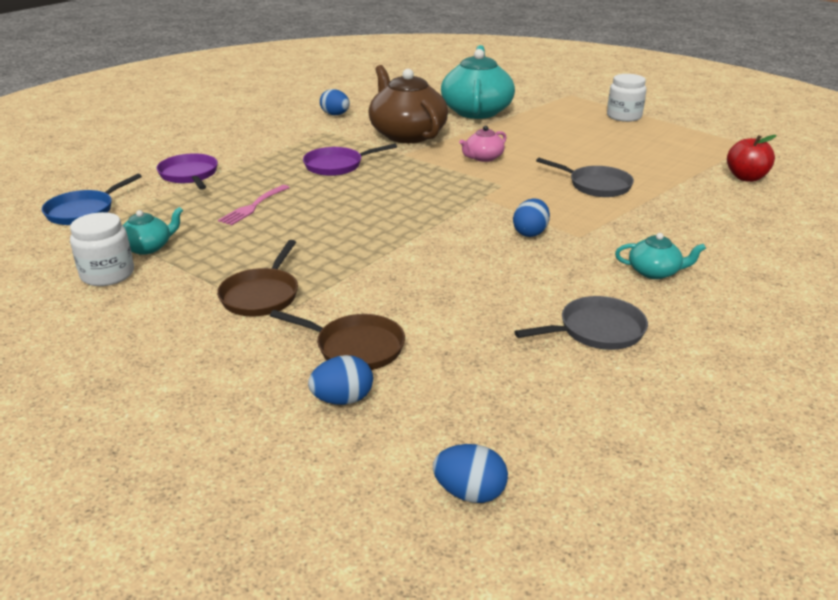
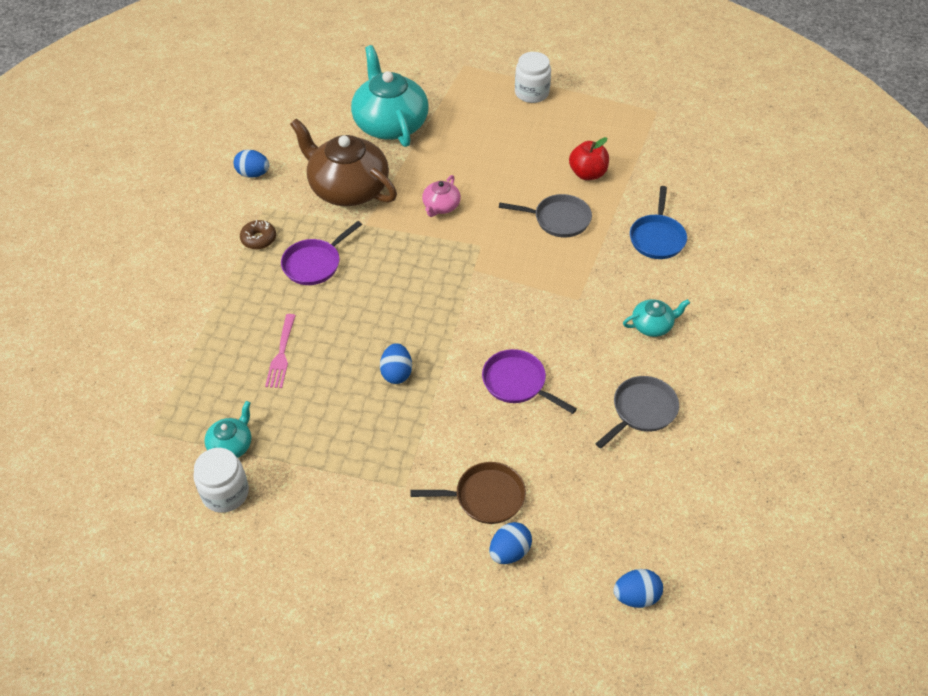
camera: 25 degrees left, 20 degrees up
blue pan [42,174,142,225] -> blue pan moved to [630,186,687,259]
purple pan [156,153,218,190] -> purple pan moved to [482,349,577,414]
brown pan [217,240,298,316] -> none
blue egg [513,198,550,237] -> blue egg moved to [380,343,412,384]
red apple [727,135,777,182] -> red apple moved to [569,137,609,180]
none -> brown donut [240,220,276,249]

